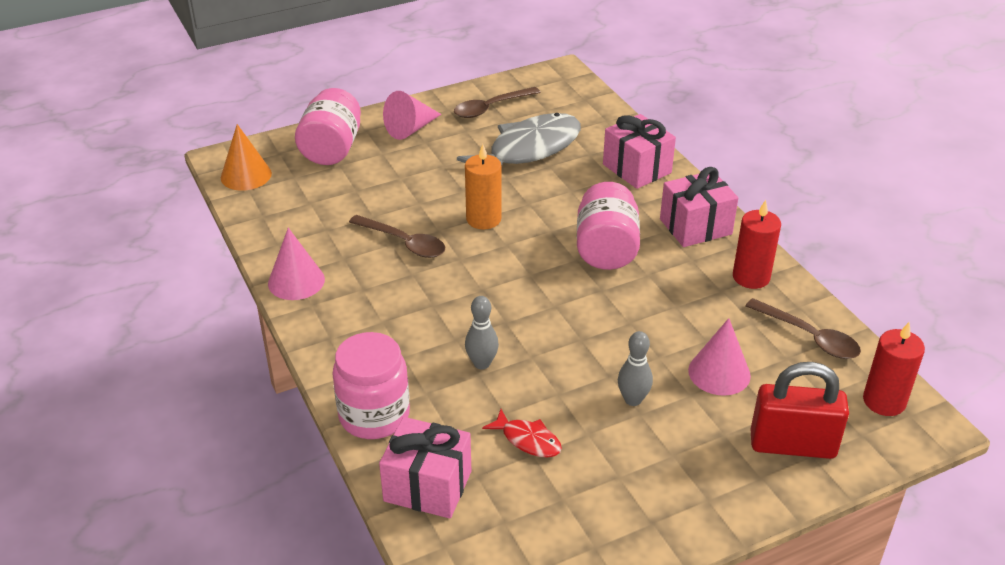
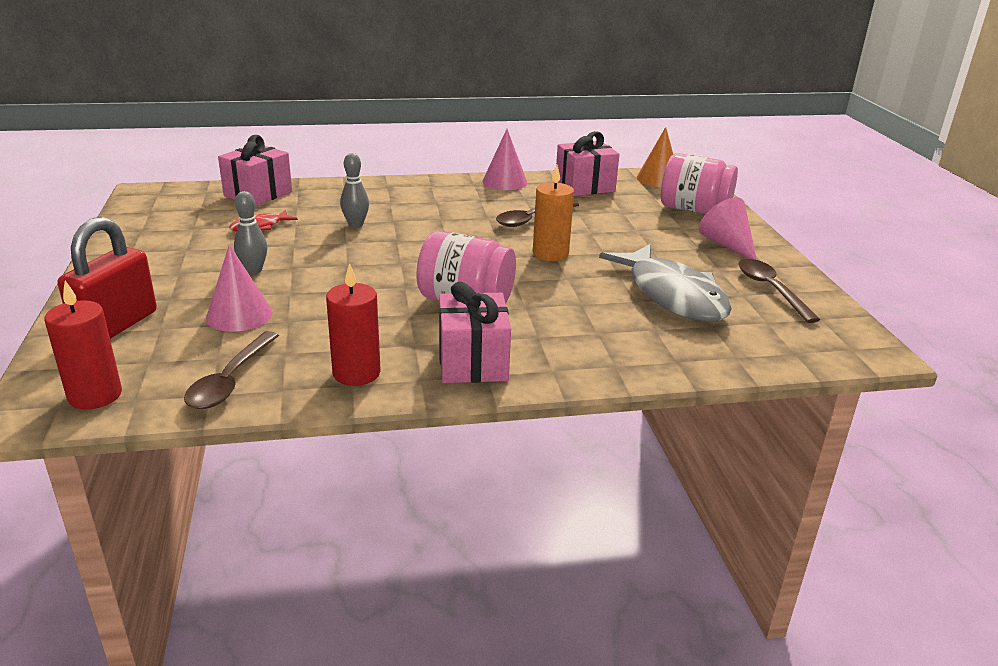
camera: 105 degrees right, 10 degrees down
pink jar [332,332,410,439] -> none
pink gift [603,114,676,189] -> pink gift moved to [556,131,620,196]
brown spoon [746,298,861,359] -> brown spoon turned 45 degrees counterclockwise [184,331,279,409]

